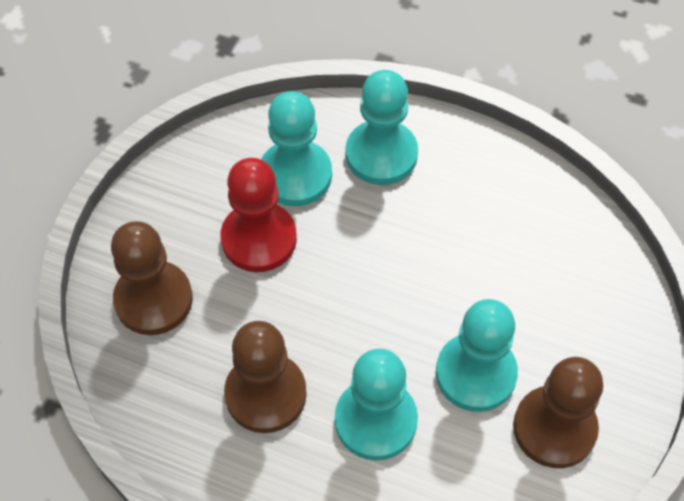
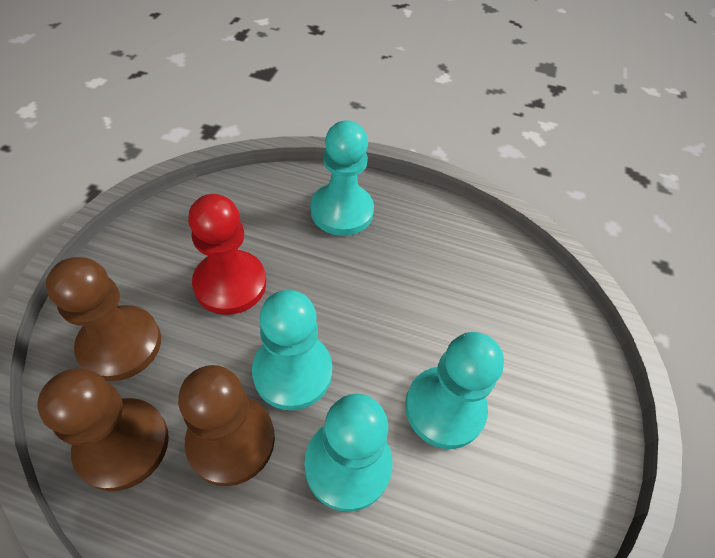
camera: 10 degrees left, 5 degrees down
turquoise pawn [261,91,332,206] -> turquoise pawn moved to [252,290,332,410]
brown pawn [513,357,603,468] -> brown pawn moved to [37,368,169,491]

